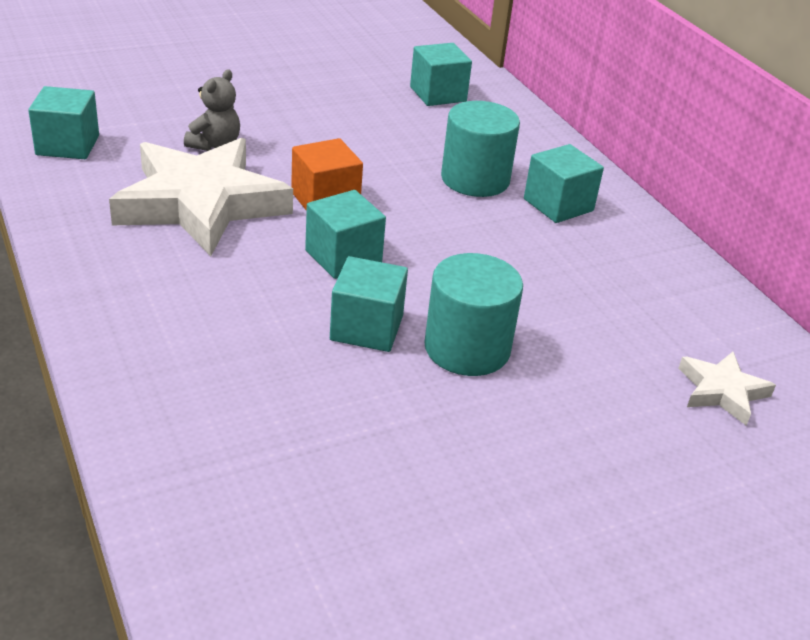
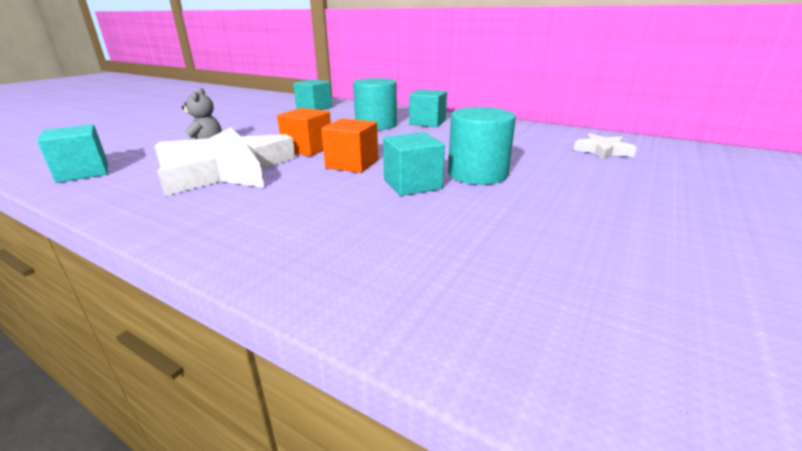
camera: 30 degrees left, 10 degrees down
turquoise cube [305,190,386,279] -> orange cube [321,119,378,173]

